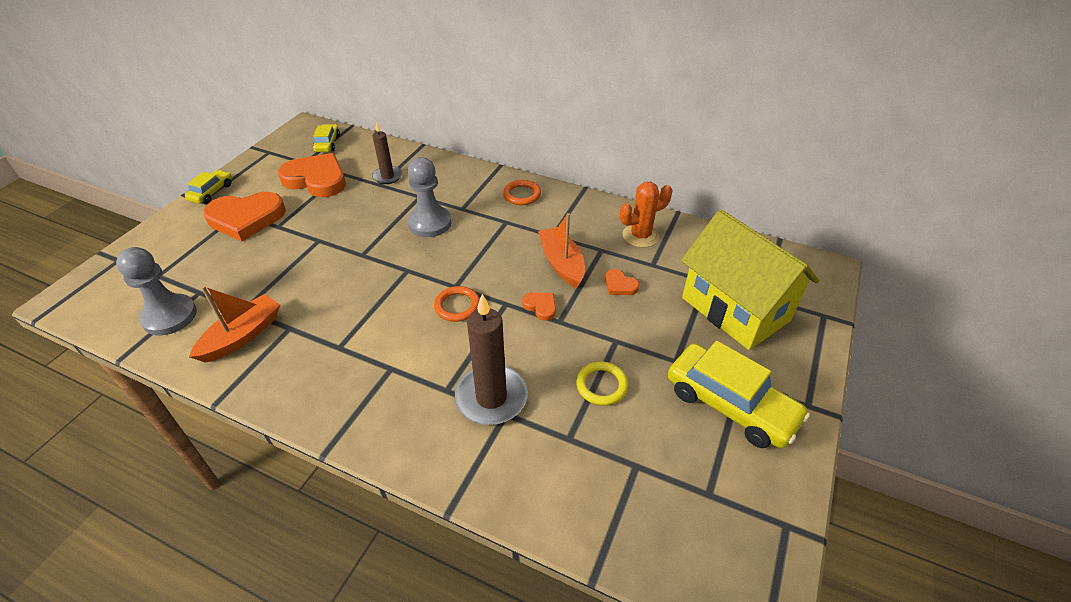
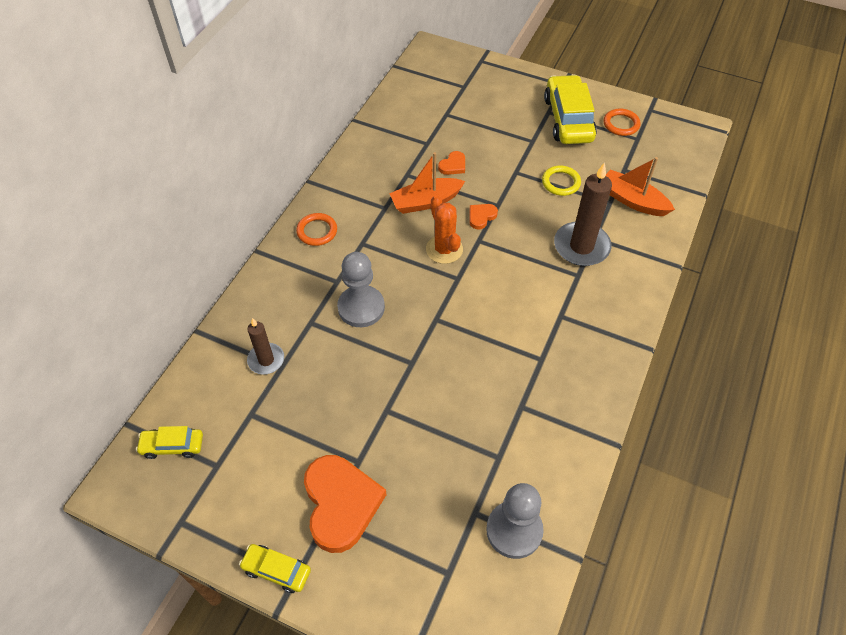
camera: 90 degrees left, 10 degrees up
orange boat [189,286,280,363] -> orange boat moved to [606,157,675,216]
orange heart [278,153,346,197] -> none
orange ring [434,286,480,322] -> orange ring moved to [603,109,641,136]
orange cactus [620,182,672,248] -> orange cactus moved to [426,195,463,264]
yellow car [668,341,810,448] -> yellow car turned 45 degrees counterclockwise [544,75,597,144]
yellow house [681,209,819,350] -> none

